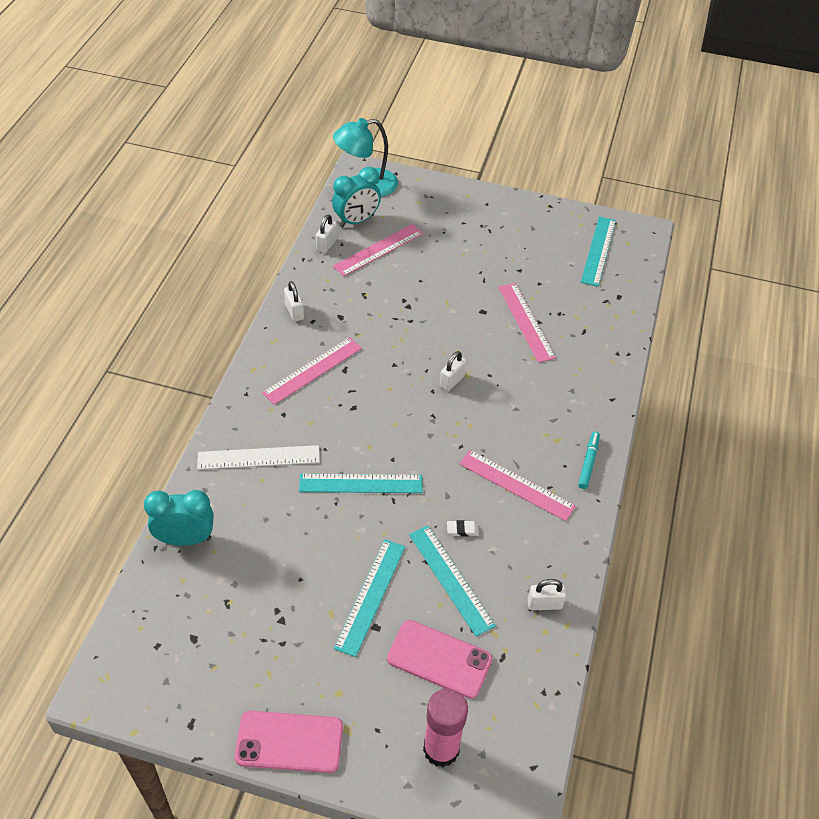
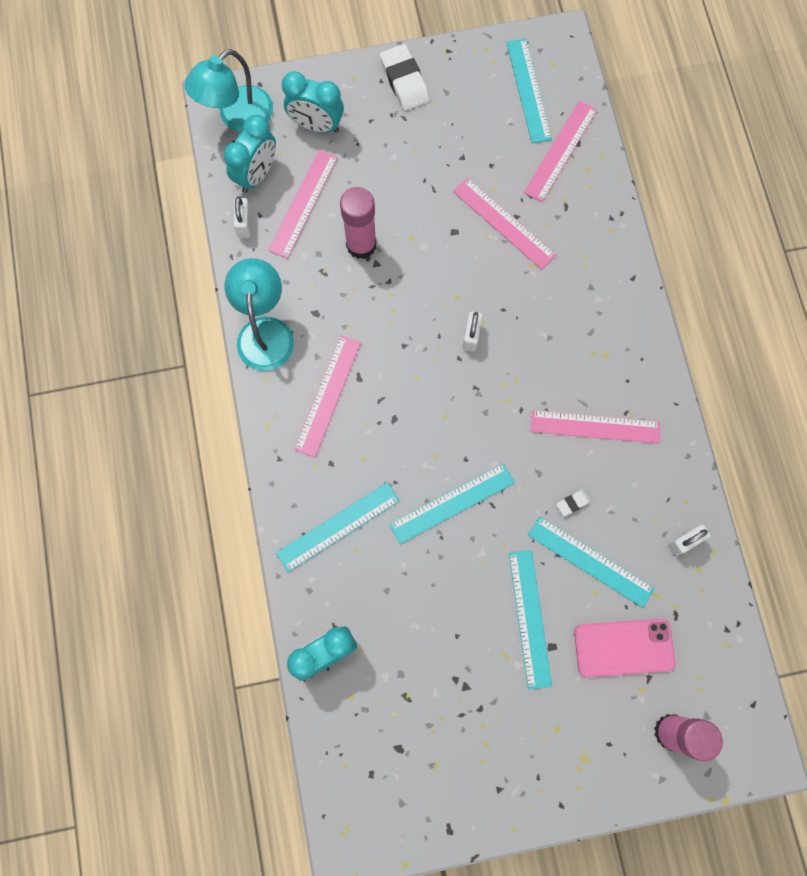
camera: 25 degrees left, 25 degrees up
white ruler [197,445,320,470] -> turquoise ruler [276,482,400,572]
pink phone [235,711,343,773] -> none
white padlock [284,281,304,322] -> turquoise lamp [225,258,294,371]
turquoise marker [578,432,600,489] -> none
none -> turquoise clock [282,71,344,133]
none -> pink glue stick [340,187,376,259]
none -> white eraser [380,44,430,111]
none -> pink ruler [524,100,597,202]

